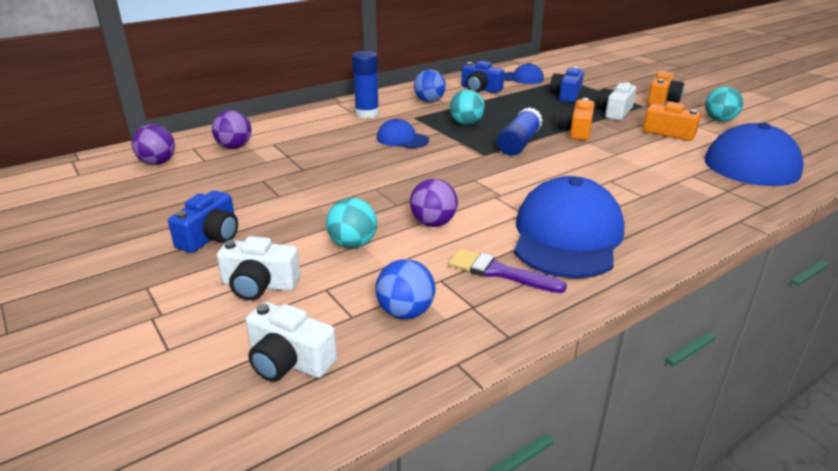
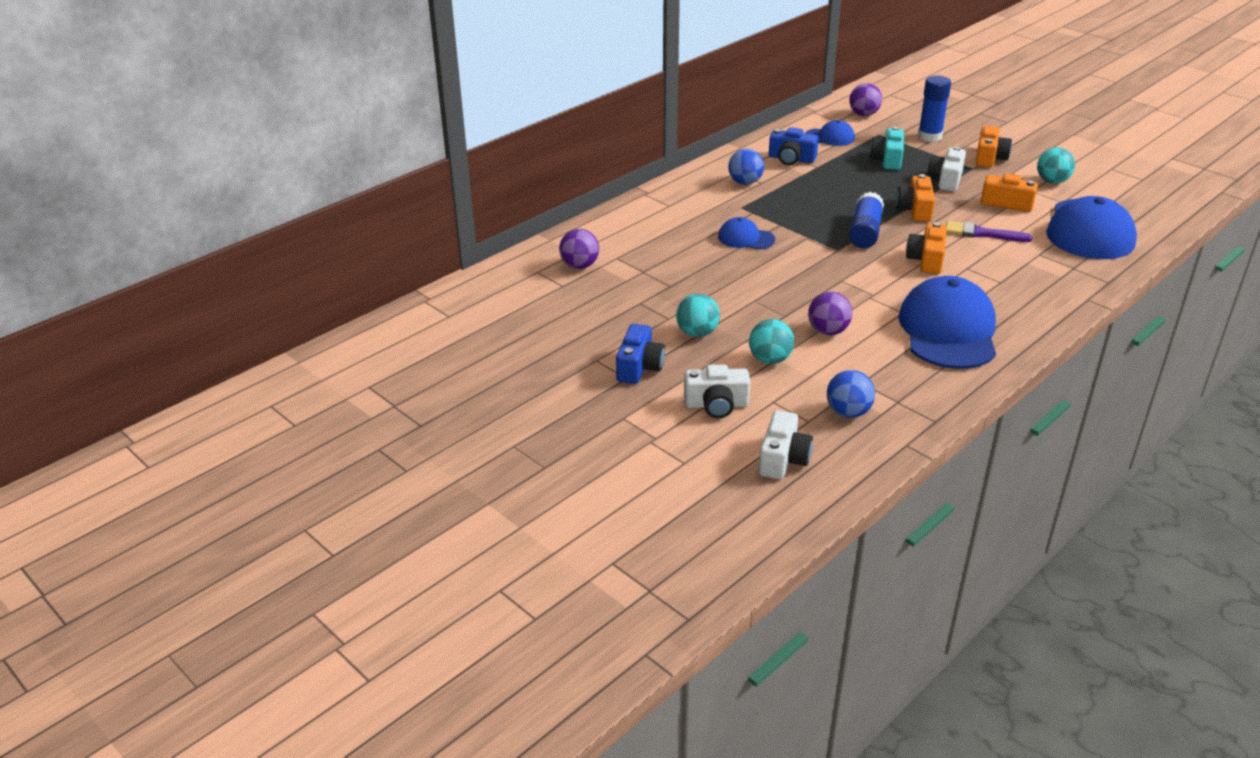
camera: 10 degrees left, 5 degrees up
purple ball [132,124,175,165] -> purple ball moved to [849,83,882,116]
white camera [245,302,337,382] -> white camera turned 90 degrees counterclockwise [758,410,813,479]
blue glue stick [352,51,379,119] -> blue glue stick moved to [918,75,951,142]
purple brush [449,249,567,293] -> purple brush moved to [946,221,1032,242]
turquoise ball [450,89,485,125] -> turquoise ball moved to [676,294,720,337]
blue camera [550,67,584,102] -> turquoise camera [870,127,904,170]
none -> orange camera [906,222,947,274]

